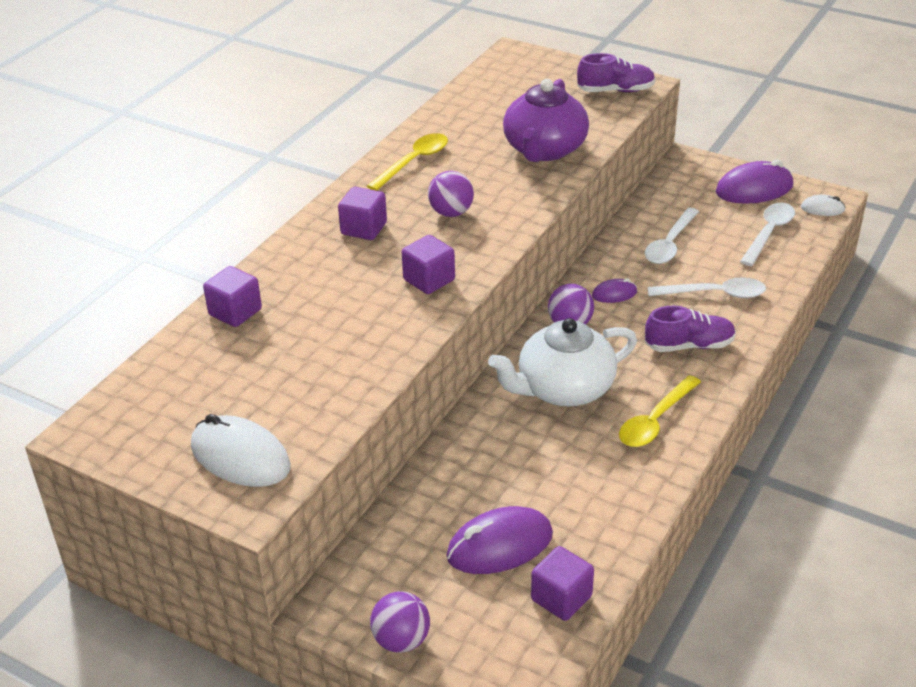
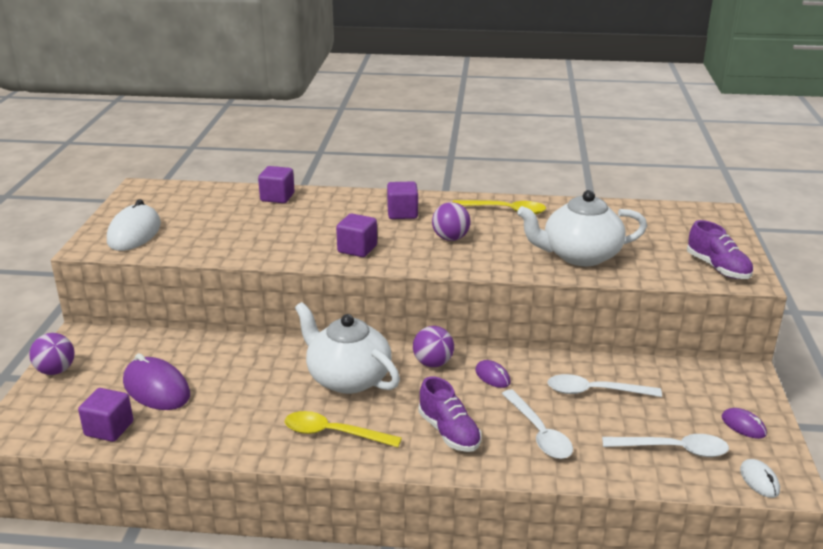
camera: 65 degrees right, 10 degrees down
purple teapot [503,79,589,162] -> white teapot [517,190,647,266]
purple mouse [716,160,794,204] -> purple mouse [722,408,767,439], size x0.51

